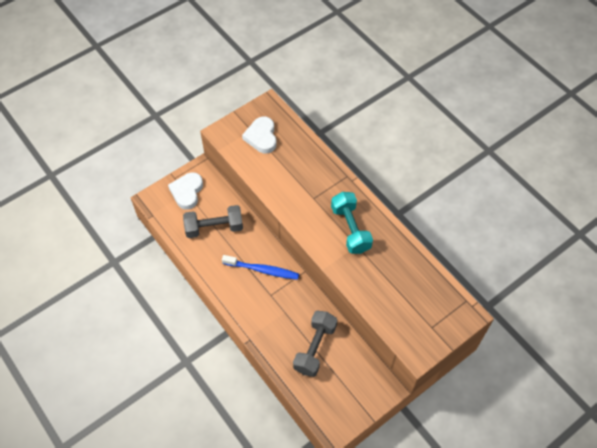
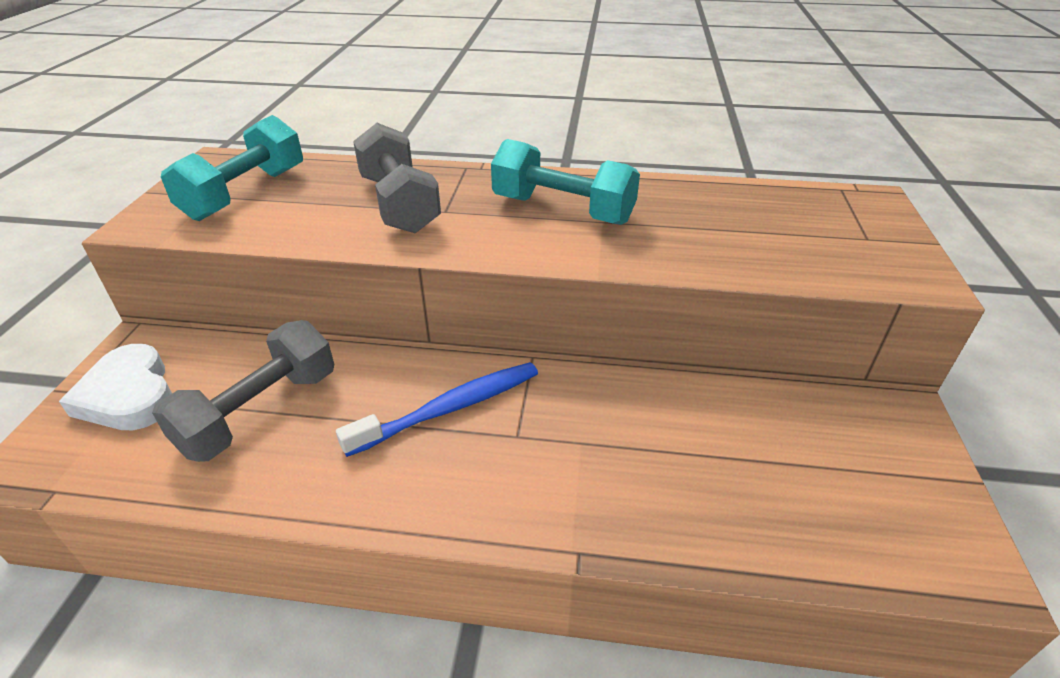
camera: 45 degrees left, 20 degrees down
white heart [242,116,277,154] -> turquoise dumbbell [161,115,303,221]
grey dumbbell [293,310,337,377] -> grey dumbbell moved to [353,123,441,233]

